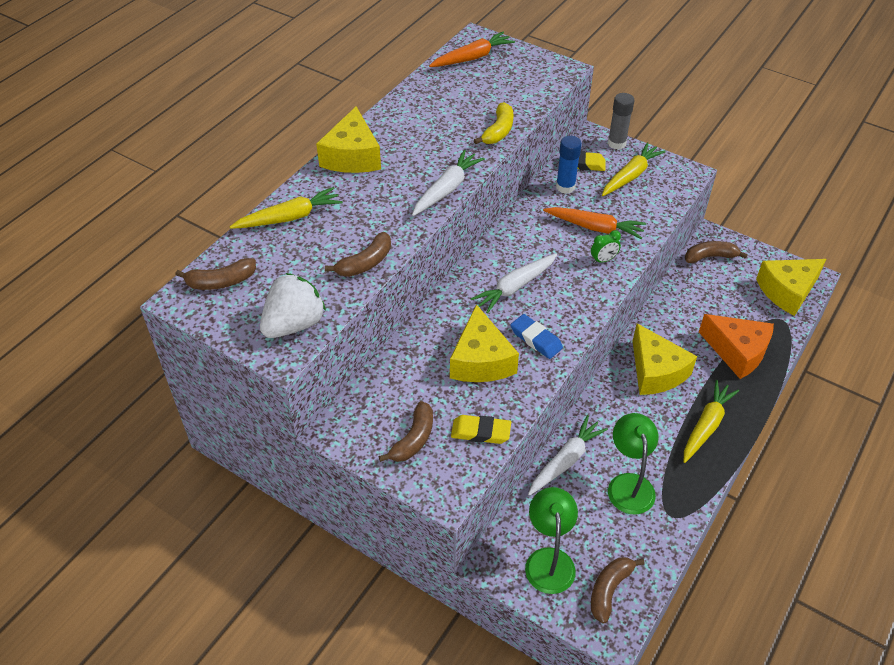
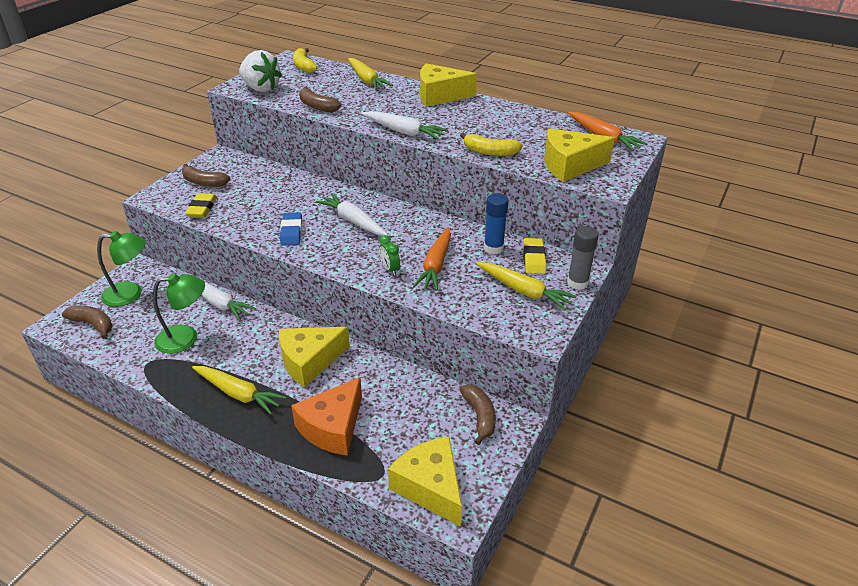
camera: 85 degrees right, 10 degrees down
brown banana [175,258,256,290] -> yellow banana [293,48,317,73]
yellow cheese [450,304,519,382] -> yellow cheese moved to [544,128,615,182]
blue eraser [510,314,563,359] -> blue eraser turned 45 degrees counterclockwise [280,212,302,246]

